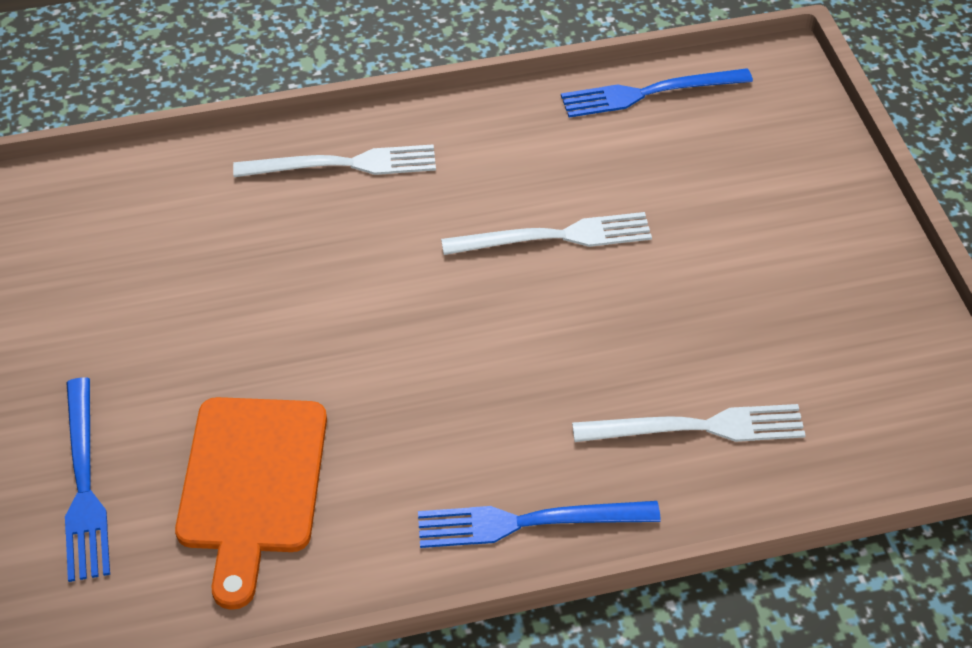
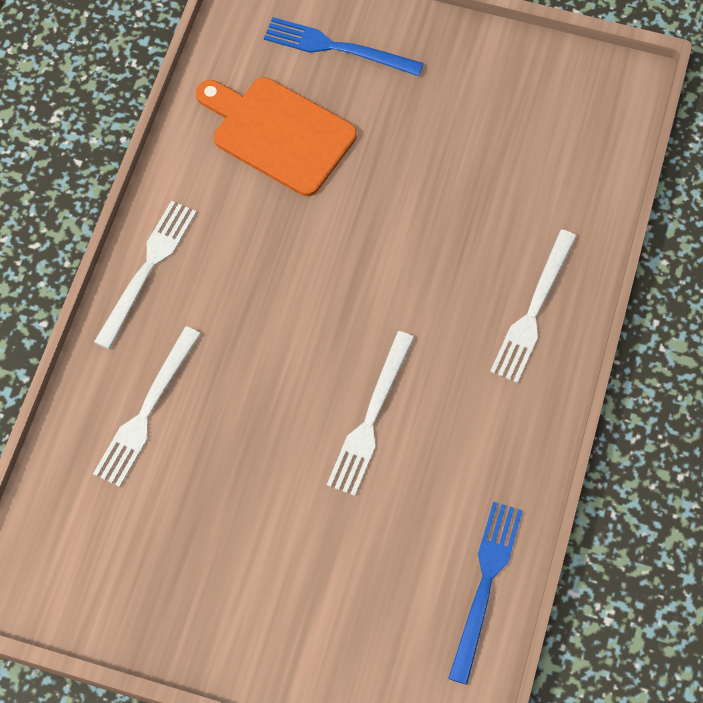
camera: 120 degrees right, 15 degrees up
blue fork [418,501,661,548] -> white fork [94,201,197,349]

